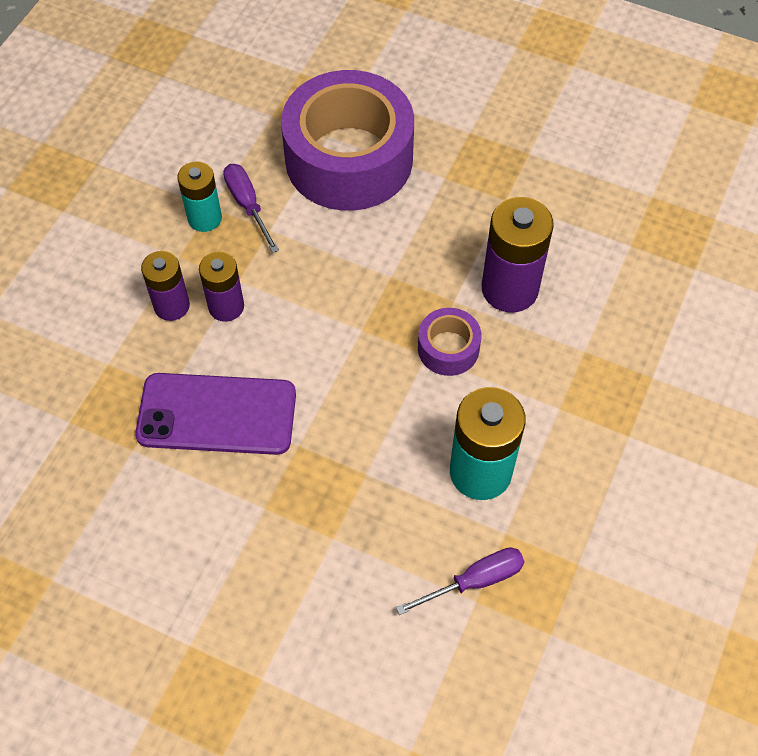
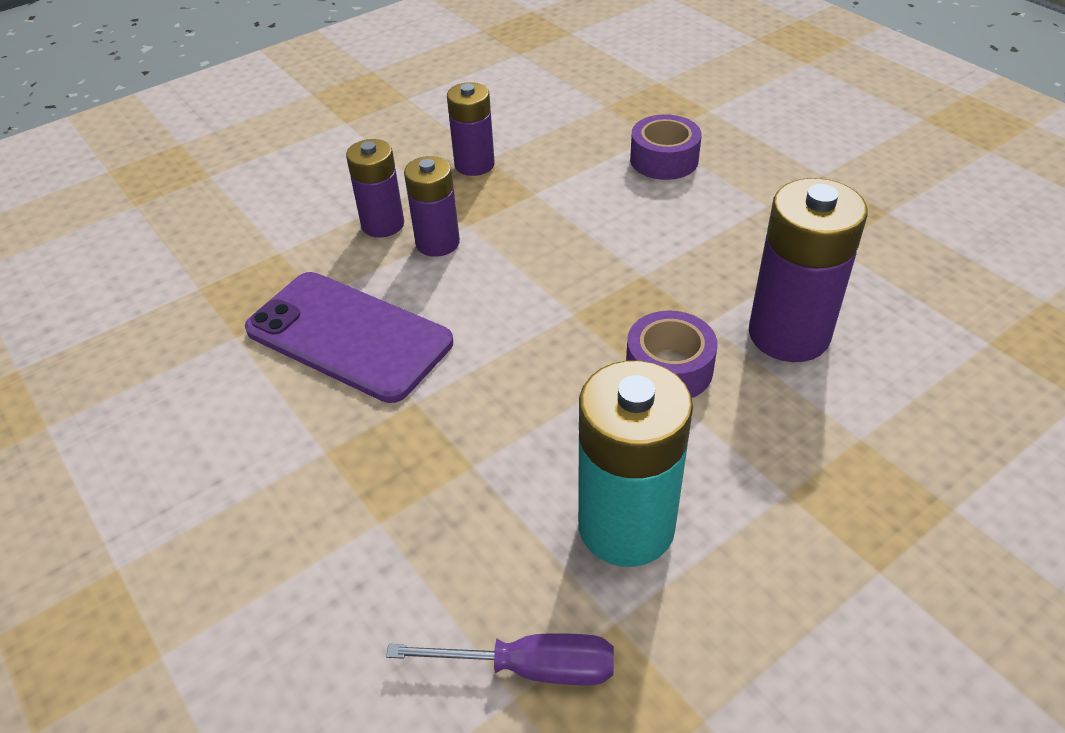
camera: 30 degrees right, 15 degrees down
turquoise battery [177,161,222,232] -> purple battery [447,82,495,176]
purple screwdriver [223,164,279,253] -> none
purple tape [281,70,414,211] -> purple tape [630,114,702,180], size x0.44

